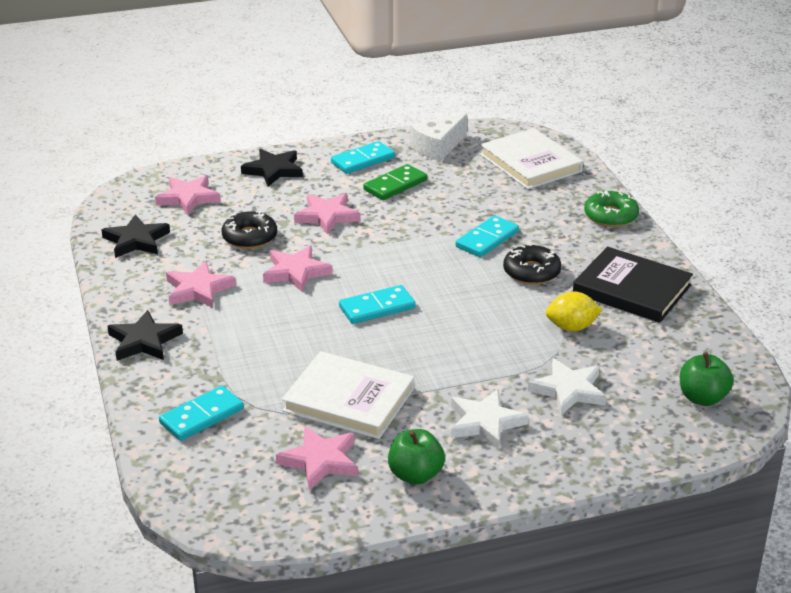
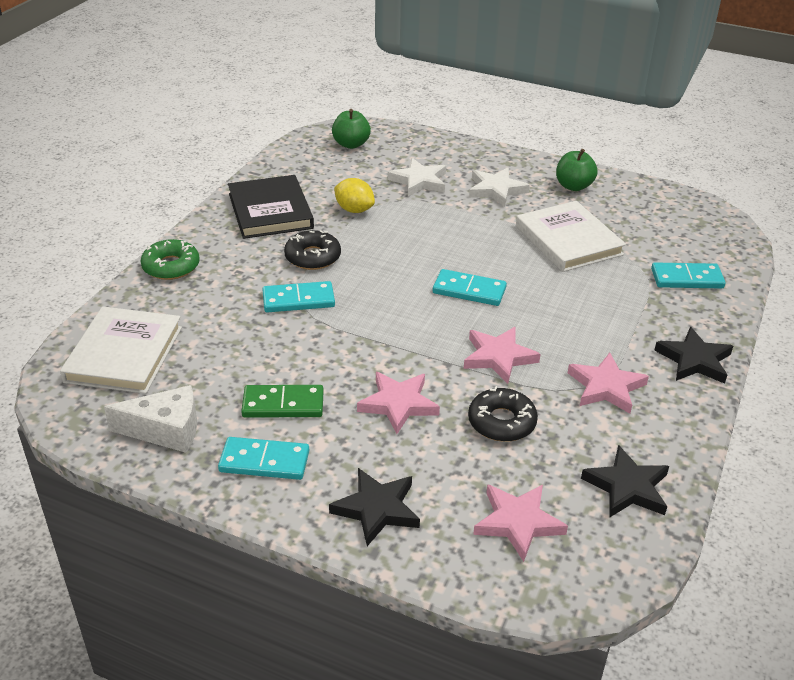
camera: 140 degrees left, 5 degrees up
pink star [276,426,358,490] -> none

